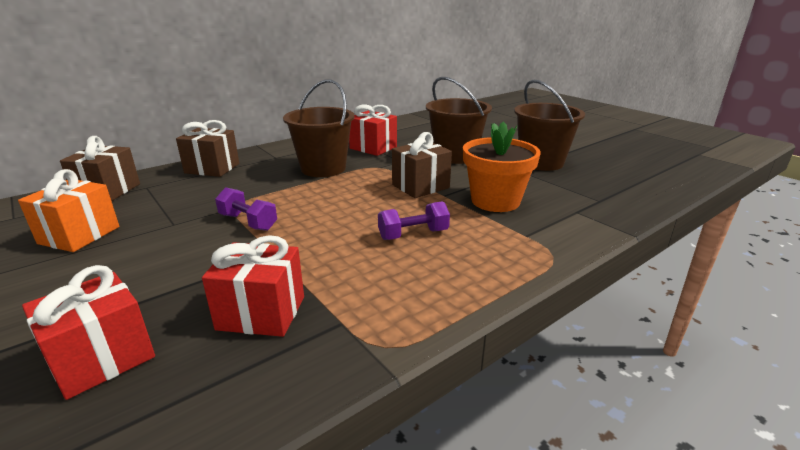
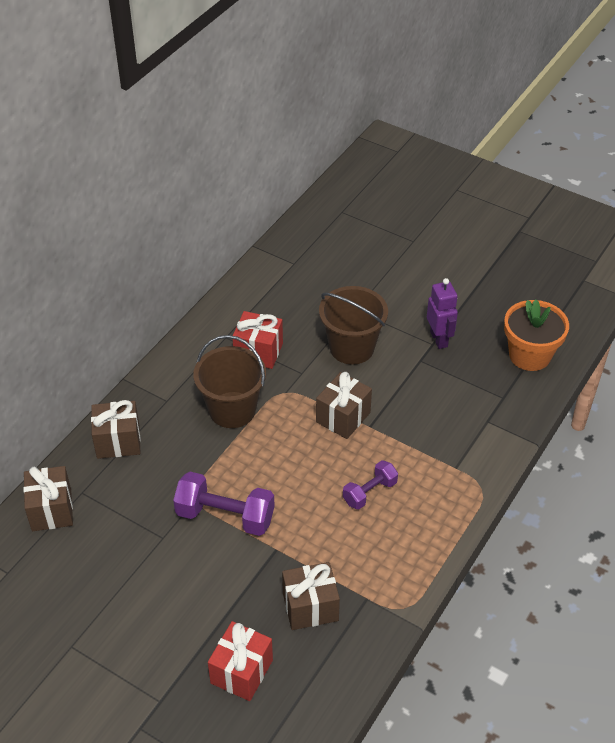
camera: 20 degrees left, 20 degrees up
orange gift [18,169,120,252] -> none
red gift [202,235,304,337] -> brown gift [282,562,340,630]
purple dumbbell [215,187,277,231] -> purple dumbbell [173,472,275,536], size x1.65
orange flower pot [463,121,541,212] -> orange flower pot moved to [504,299,569,371]
brown bucket [514,80,585,171] -> purple robot [427,278,458,349]

